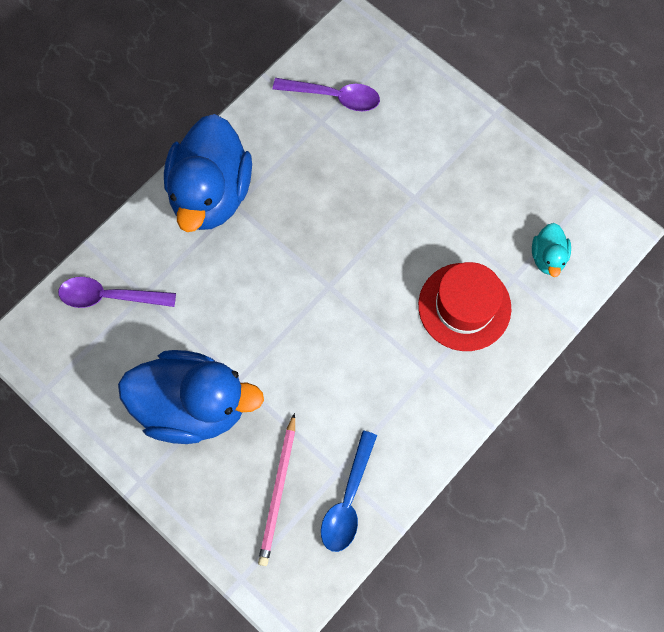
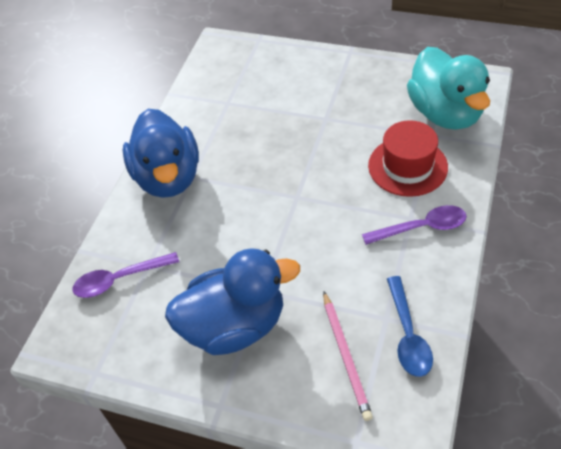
camera: 20 degrees left, 20 degrees down
purple spoon [273,78,380,111] -> purple spoon moved to [362,205,467,245]
turquoise duck [532,223,571,277] -> turquoise duck [407,47,490,130], size x2.24

